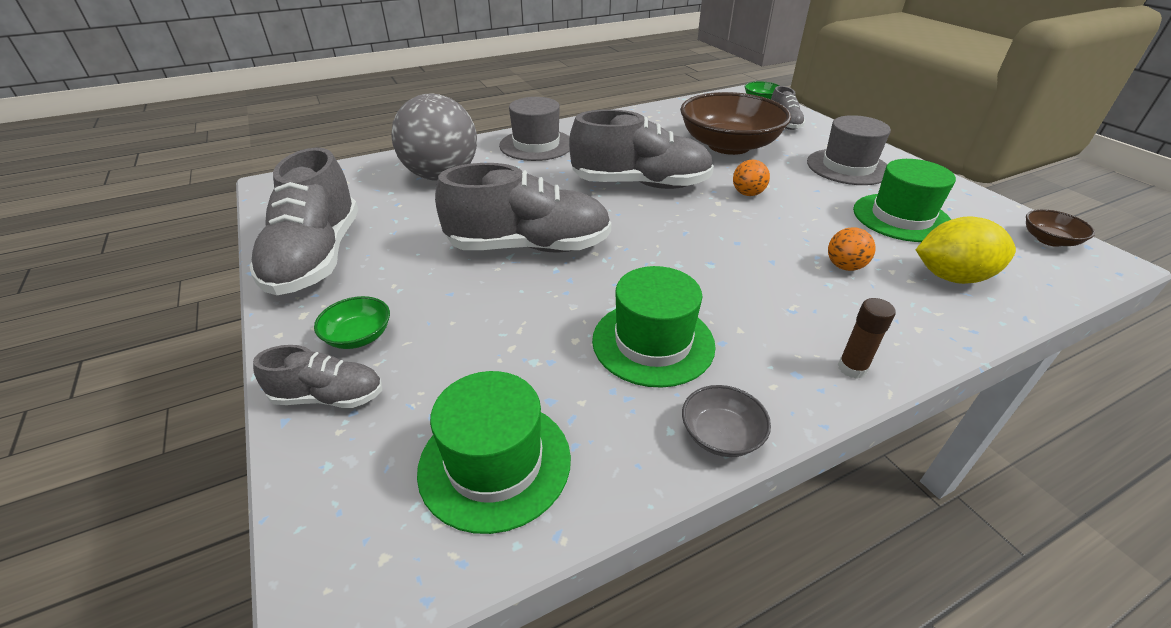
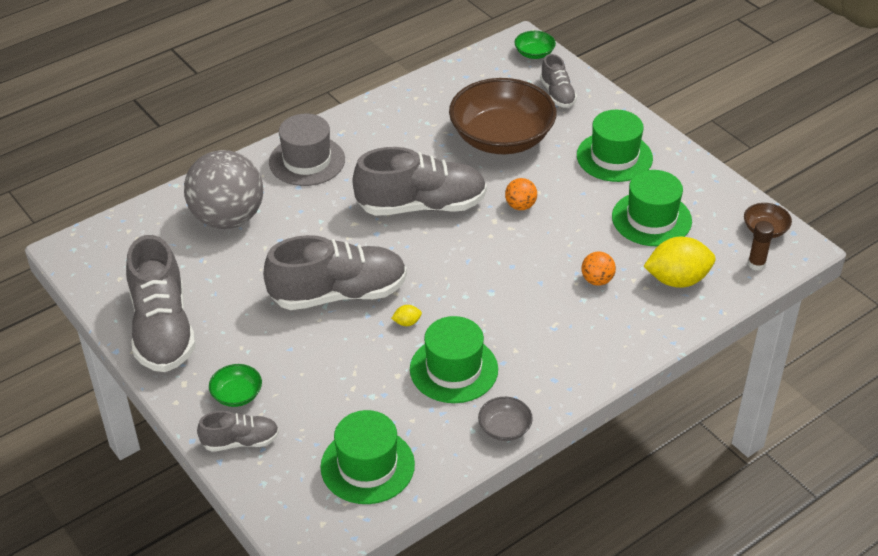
camera: 10 degrees left, 5 degrees up
grey hat [807,115,891,185] -> green hat [577,110,653,182]
brown glue stick [838,298,896,379] -> brown glue stick moved to [748,221,774,271]
none -> yellow lemon [391,305,422,326]

